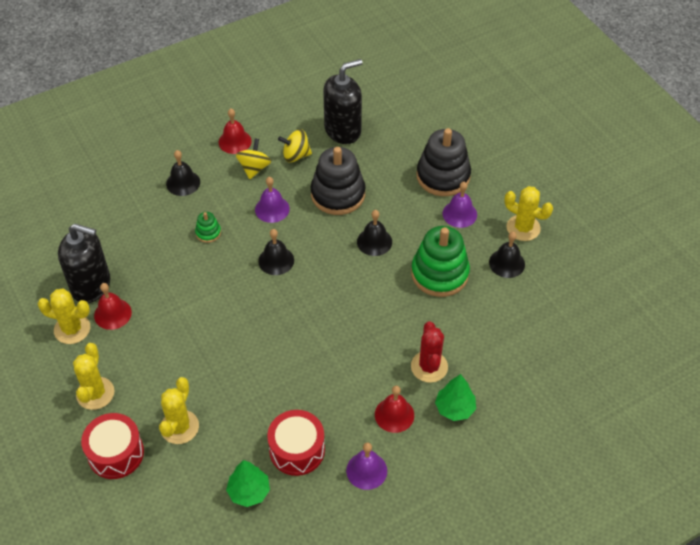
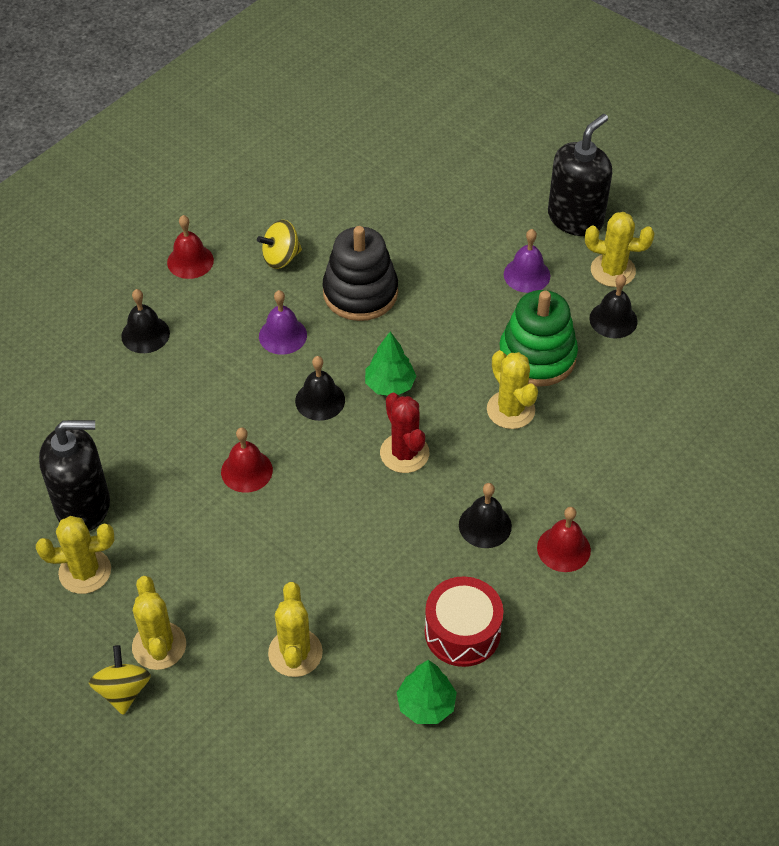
camera: 20 degrees left, 0 degrees up
red drum [81,413,144,479] -> none
red bell [94,283,132,330] -> red bell moved to [221,427,273,493]
green stacking toy [195,212,221,243] -> none
yellow spinning top [236,139,271,179] -> yellow spinning top moved to [89,645,151,715]
black soap dispenser [323,59,363,144] -> black soap dispenser moved to [548,114,612,236]
purple bell [346,443,387,490] -> none
black bell [357,210,392,256] -> black bell moved to [459,483,512,548]
red cactus [411,321,448,383] -> red cactus moved to [380,393,430,473]
black stacking toy [416,128,471,196] -> none
green tree [435,374,476,421] -> green tree moved to [365,332,416,396]
none -> yellow cactus [487,351,538,429]

